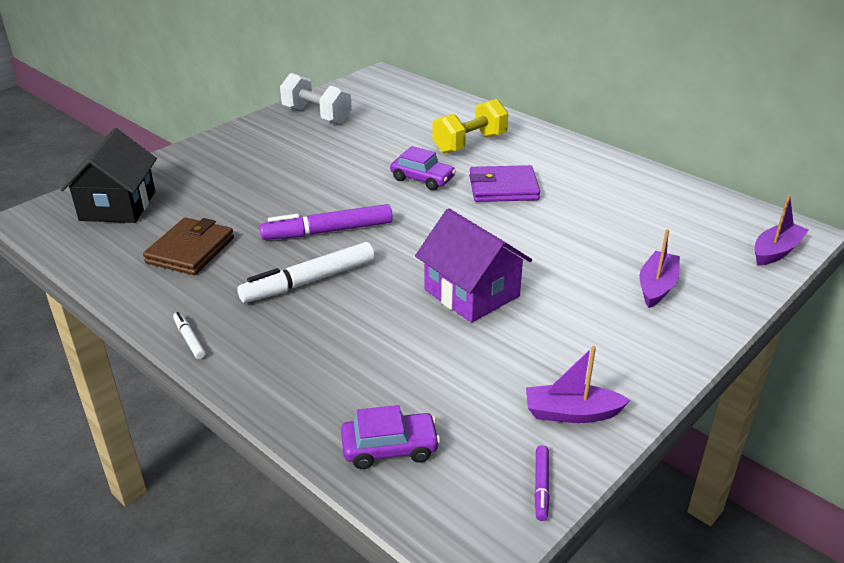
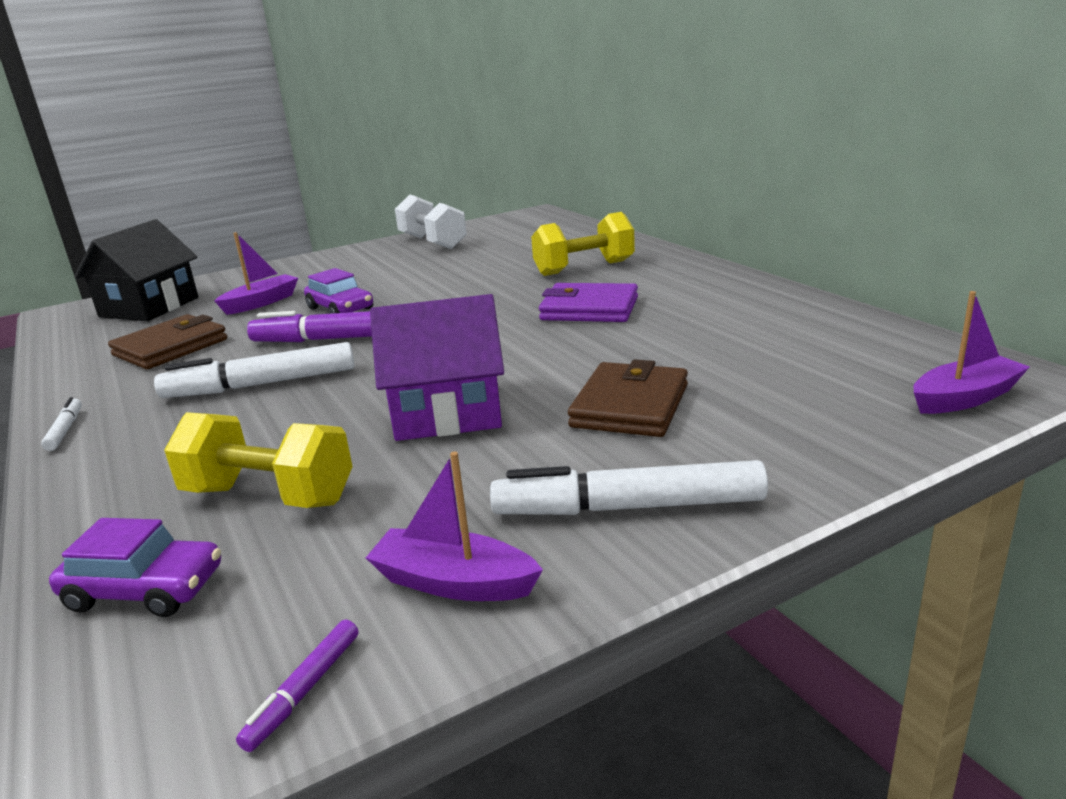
camera: 20 degrees right, 10 degrees down
purple car [390,146,456,190] -> purple car moved to [304,268,373,314]
purple house [415,208,532,323] -> purple house turned 75 degrees counterclockwise [370,294,504,441]
purple boat [639,229,680,308] -> purple boat moved to [214,232,298,315]
none -> yellow dumbbell [164,412,353,508]
none -> white marker [490,460,768,515]
none -> brown wallet [568,359,688,437]

